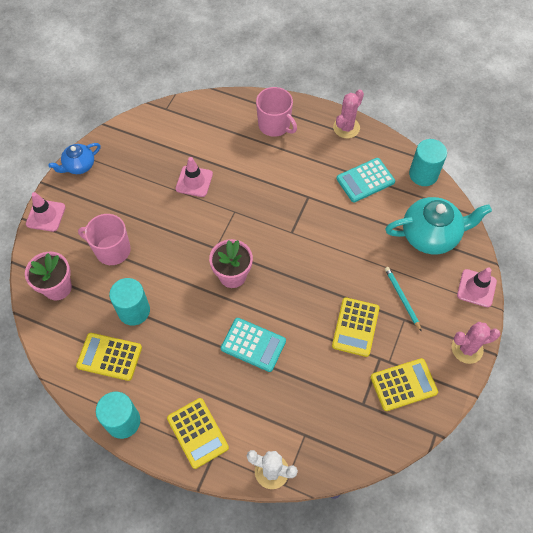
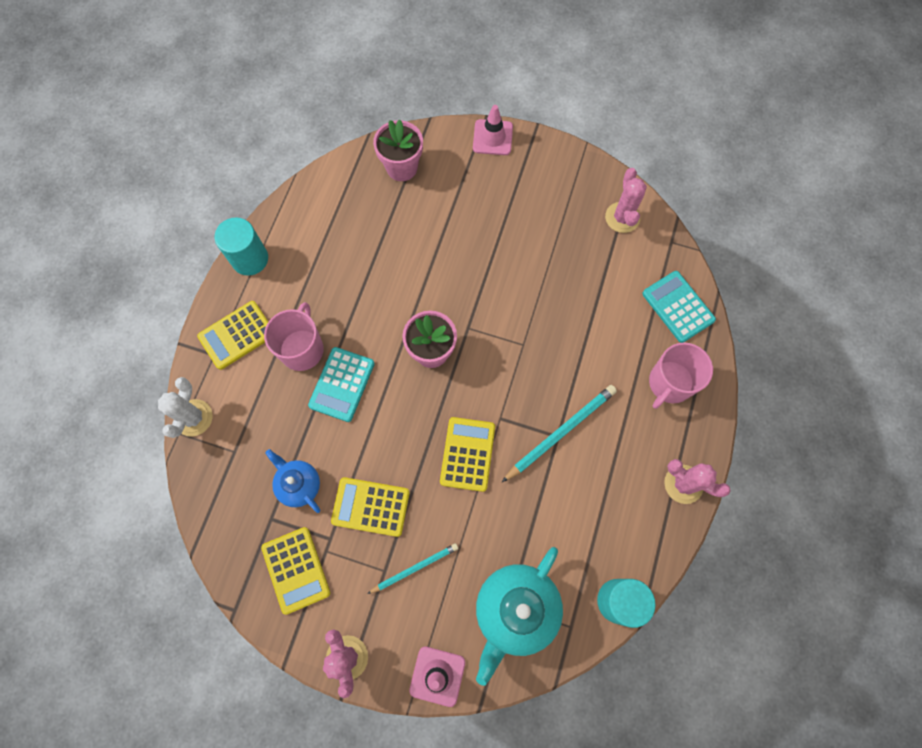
camera: 85 degrees right, 10 degrees up
blue teapot [48,143,101,174] -> blue teapot moved to [265,449,320,513]
yellow calculator [76,333,142,381] -> yellow calculator moved to [440,417,495,492]
pink mug [78,214,131,265] -> pink mug moved to [264,302,324,371]
turquoise cylinder [109,278,150,326] -> none
pink traffic cone [176,157,213,197] -> none
turquoise calculator [337,158,395,202] -> turquoise calculator moved to [642,271,716,343]
turquoise teapot [385,197,492,254] -> turquoise teapot turned 45 degrees clockwise [476,547,563,686]
none -> turquoise pencil [502,385,617,482]
none -> pink cactus [605,168,647,233]

